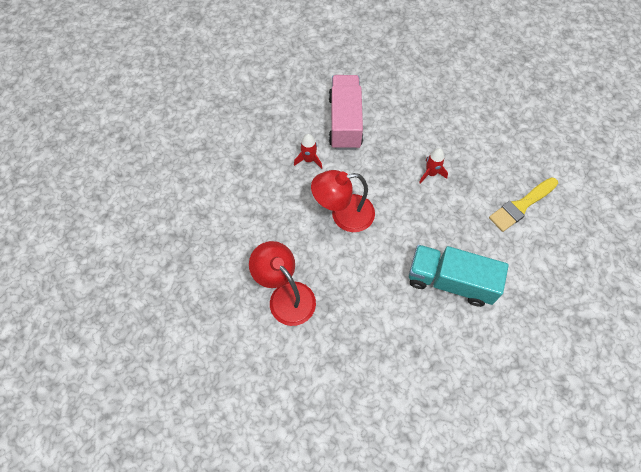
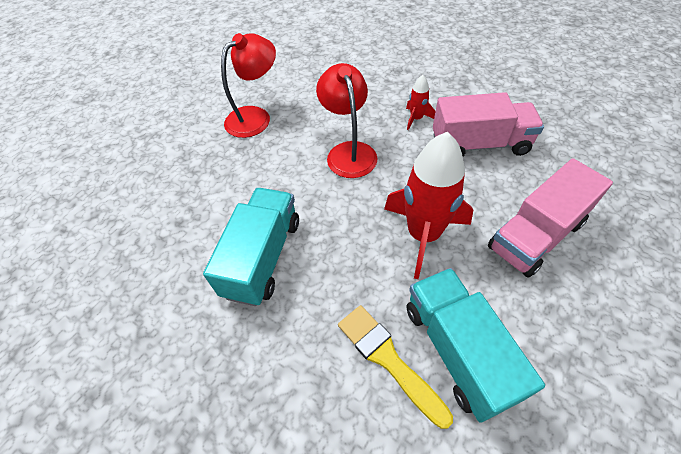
camera: 90 degrees right, 10 degrees down
red rocket [419,148,448,183] -> red rocket [384,132,473,279], size x2.16
none -> turquoise truck [406,268,545,423]
none -> pink truck [488,158,613,278]

